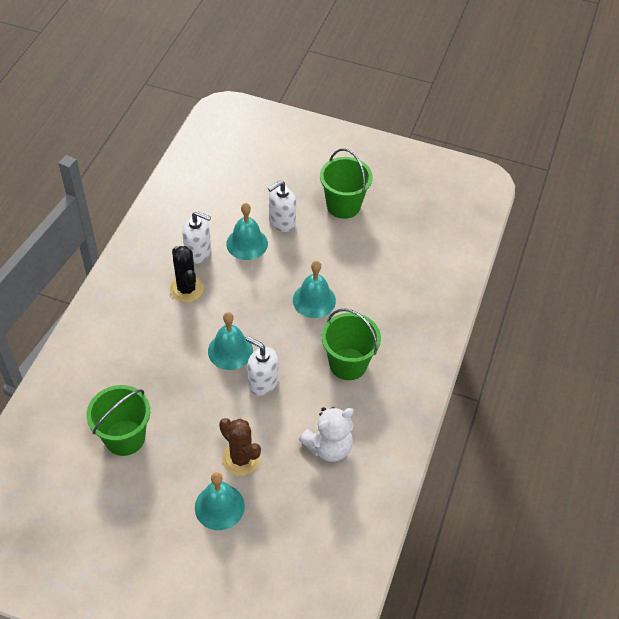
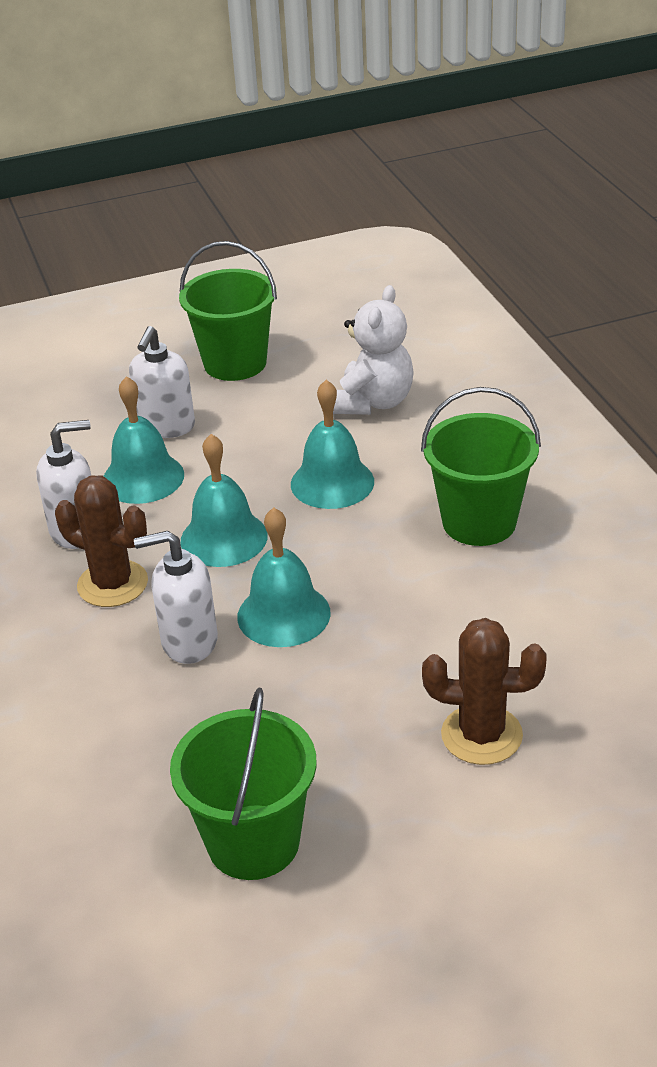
camera: 35 degrees left, 15 degrees down
black cactus [170,246,204,303] -> brown cactus [55,476,148,607]
turquoise bell [195,472,245,530] -> turquoise bell moved to [180,434,268,567]
white soap dispenser [246,336,278,396] -> white soap dispenser moved to [134,531,218,664]
white teddy bear [299,407,354,462] -> white teddy bear moved to [333,285,414,415]

